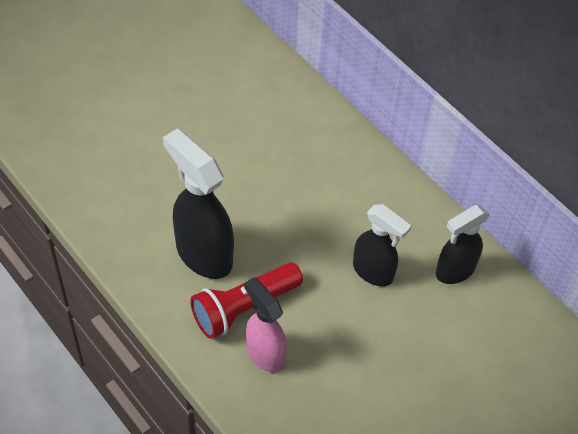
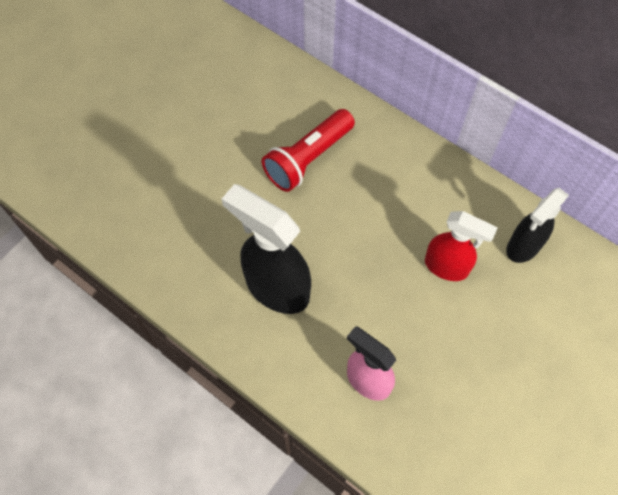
camera: 10 degrees left, 10 degrees up
red flashlight [190,262,303,339] -> red flashlight moved to [262,109,355,192]
black spray bottle [353,204,412,286] -> red spray bottle [425,211,498,281]

